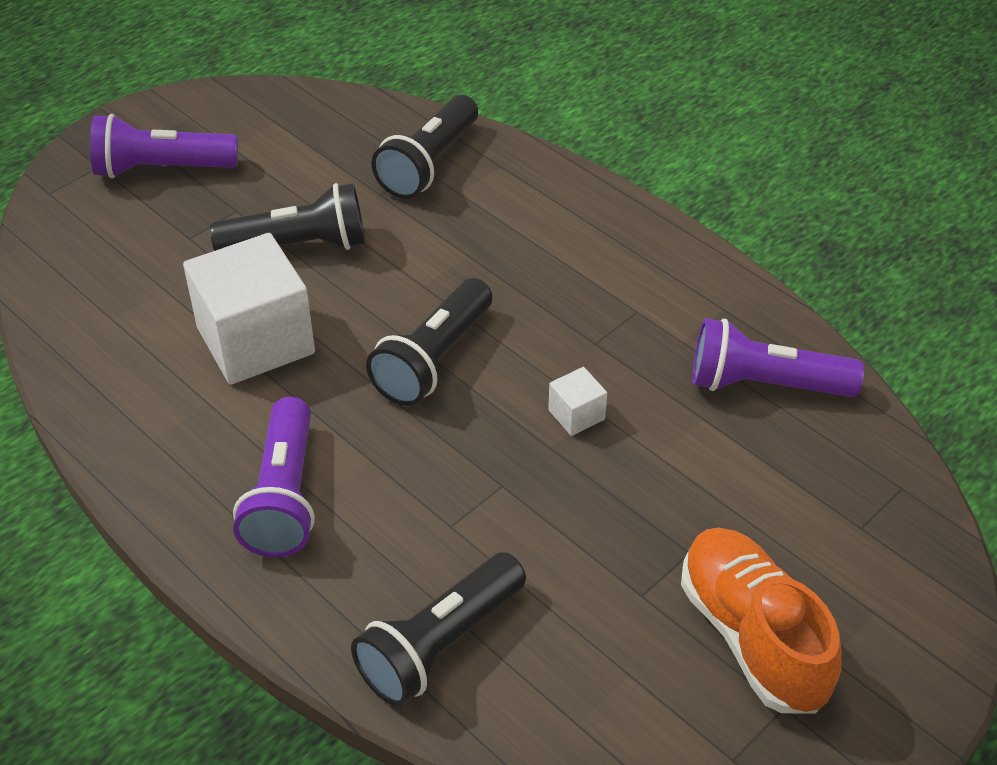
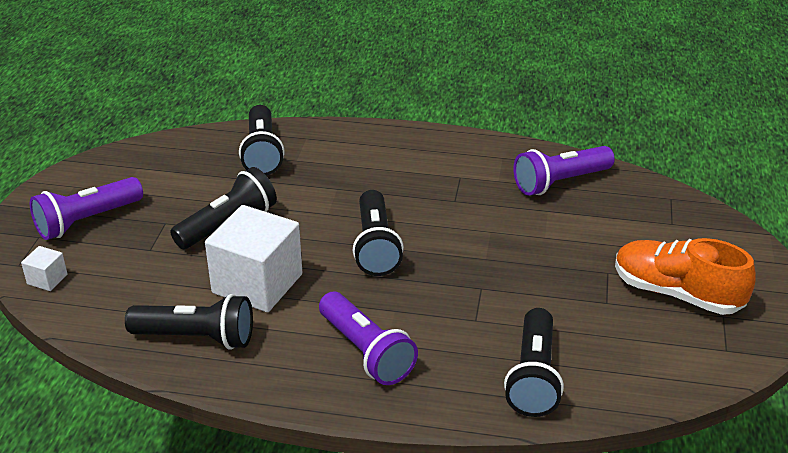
camera: 35 degrees left, 10 degrees down
white cube [548,367,607,436] -> white cube moved to [21,246,67,291]
none -> black flashlight [125,294,253,350]

